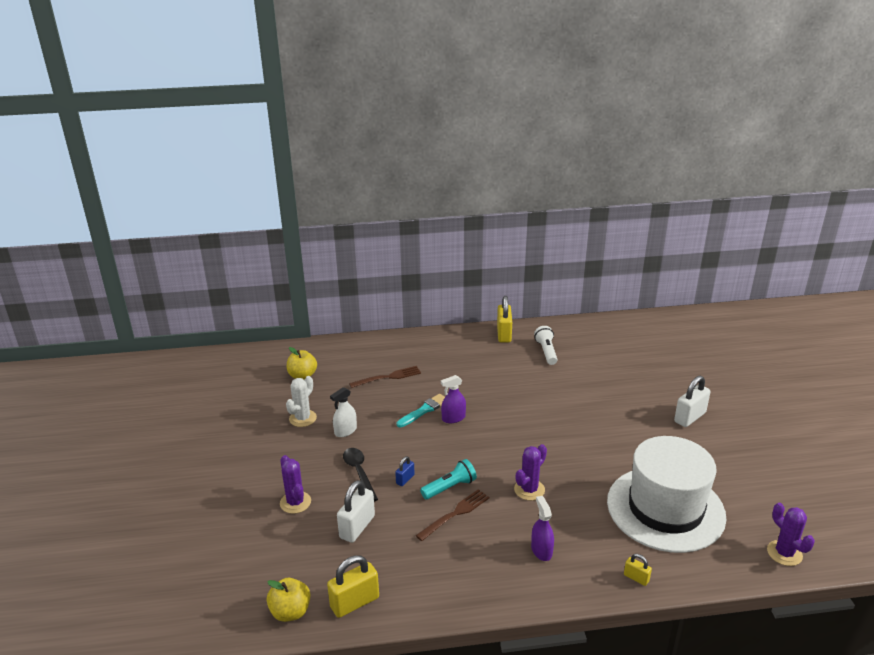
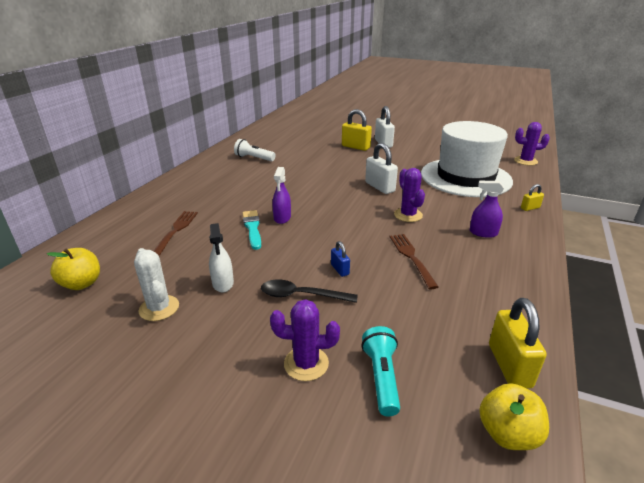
camera: 60 degrees left, 0 degrees up
white padlock [337,480,375,543] -> white padlock moved to [365,143,398,194]
turquoise flashlight [420,459,477,500] -> turquoise flashlight moved to [361,326,400,416]
yellow padlock [497,296,512,342] -> yellow padlock moved to [342,109,372,151]

